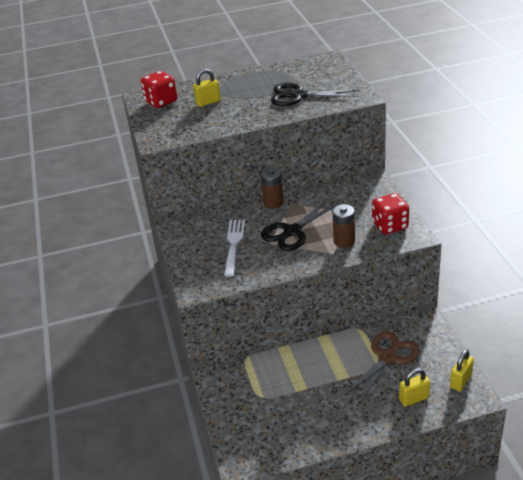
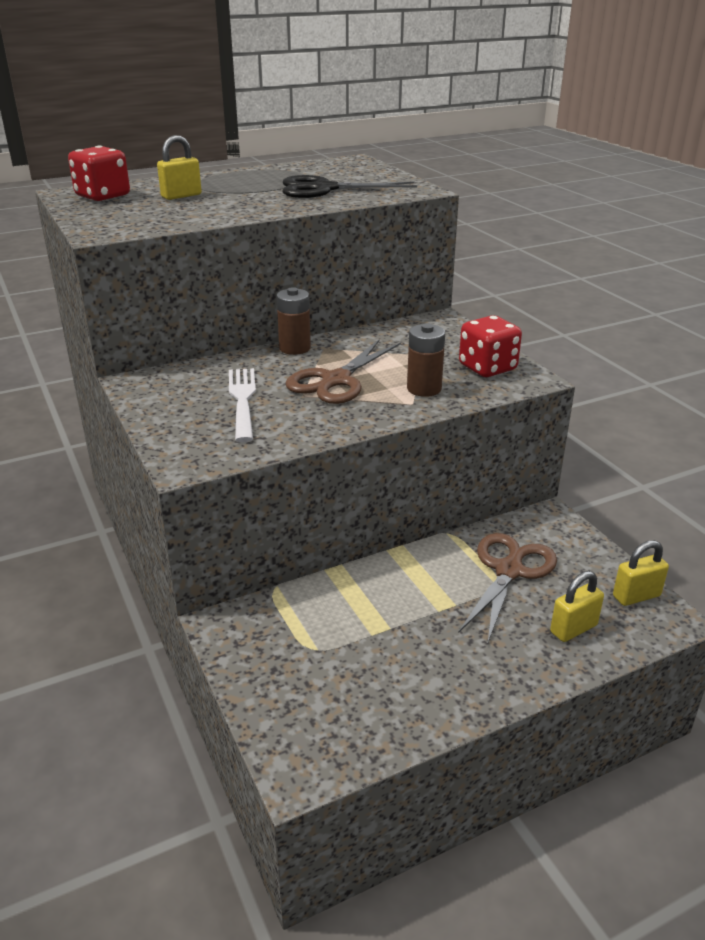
camera: 15 degrees left, 5 degrees down
black scissors [261,198,340,251] -> brown scissors [286,339,401,404]
yellow padlock [450,349,474,391] -> yellow padlock turned 45 degrees clockwise [613,540,669,606]

